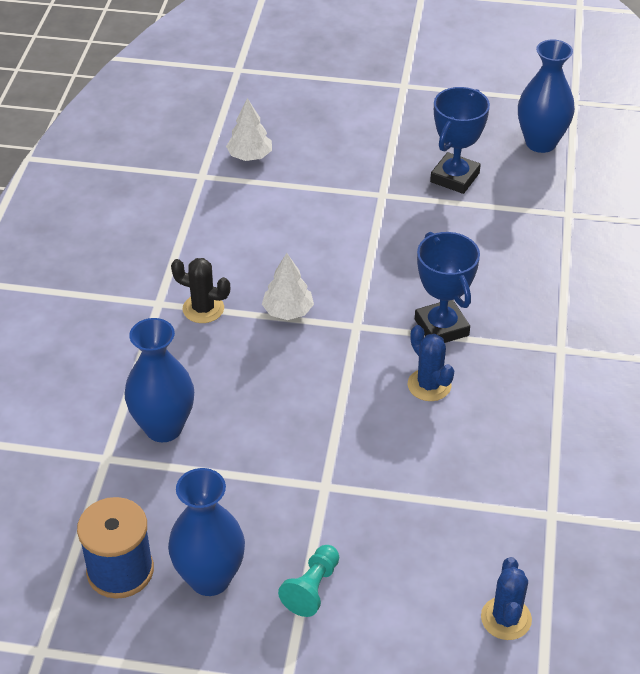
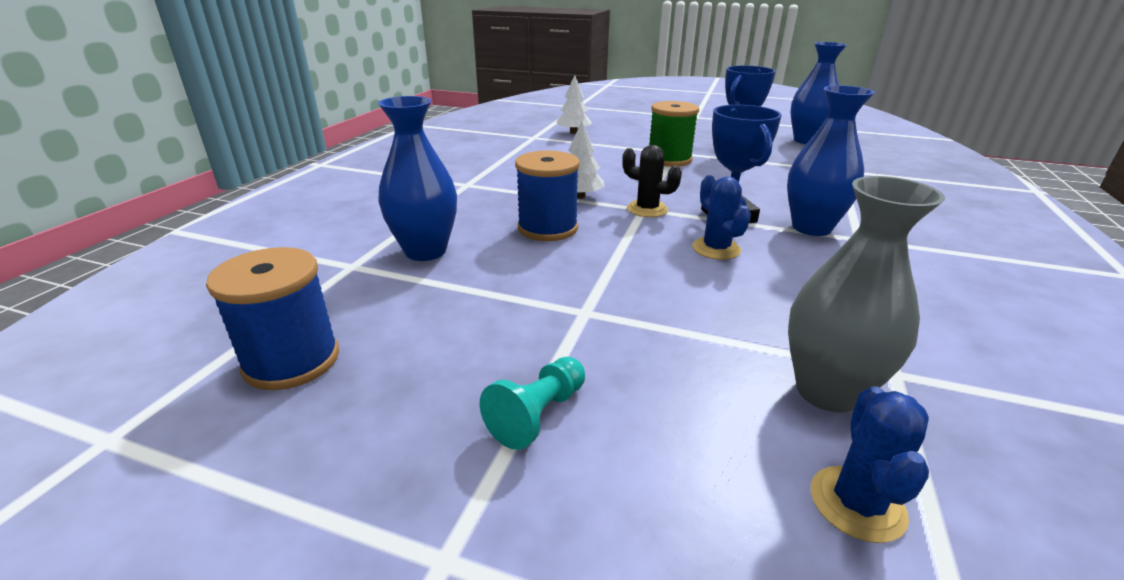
camera: 10 degrees right, 15 degrees down
blue vase [168,468,245,596] -> blue vase moved to [787,85,875,236]
black cactus [171,258,230,323] -> black cactus moved to [622,145,682,217]
none -> blue spool [515,150,580,241]
none -> green spool [649,101,699,167]
none -> grey vase [788,176,945,413]

